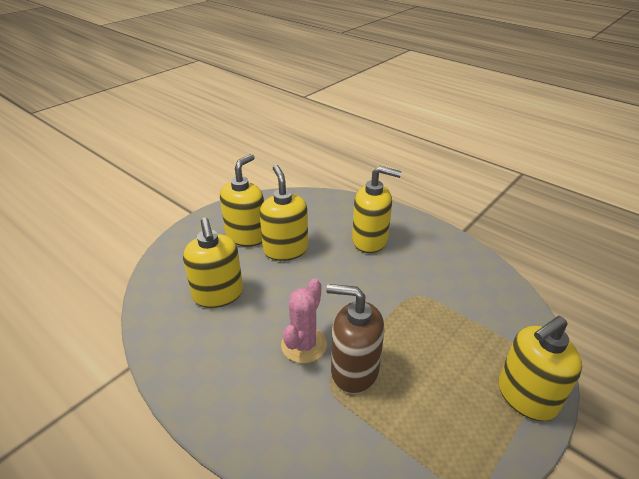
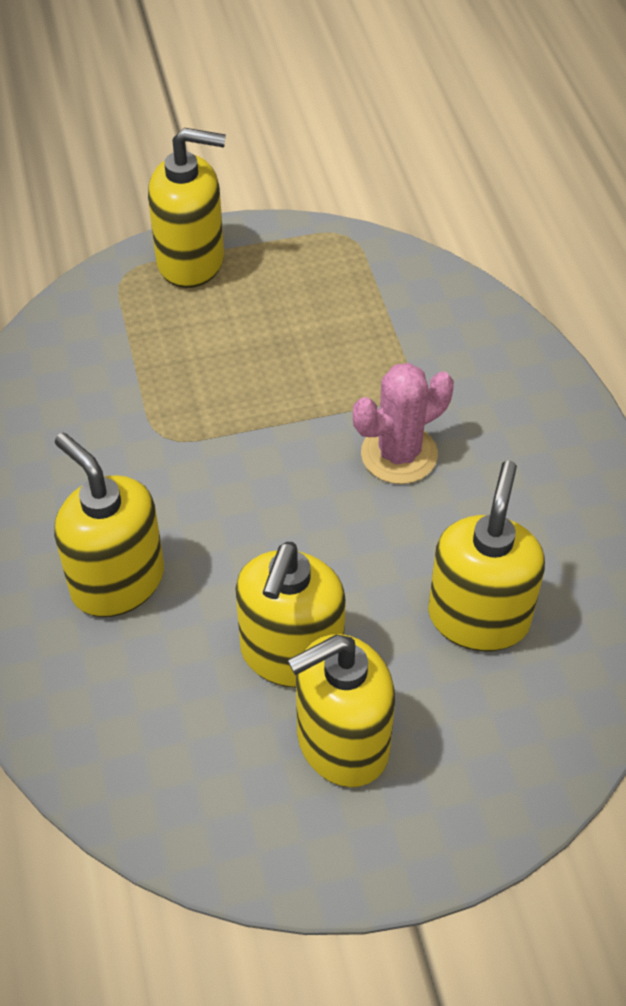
camera: 145 degrees left, 15 degrees up
brown soap dispenser [326,284,385,394] -> none

